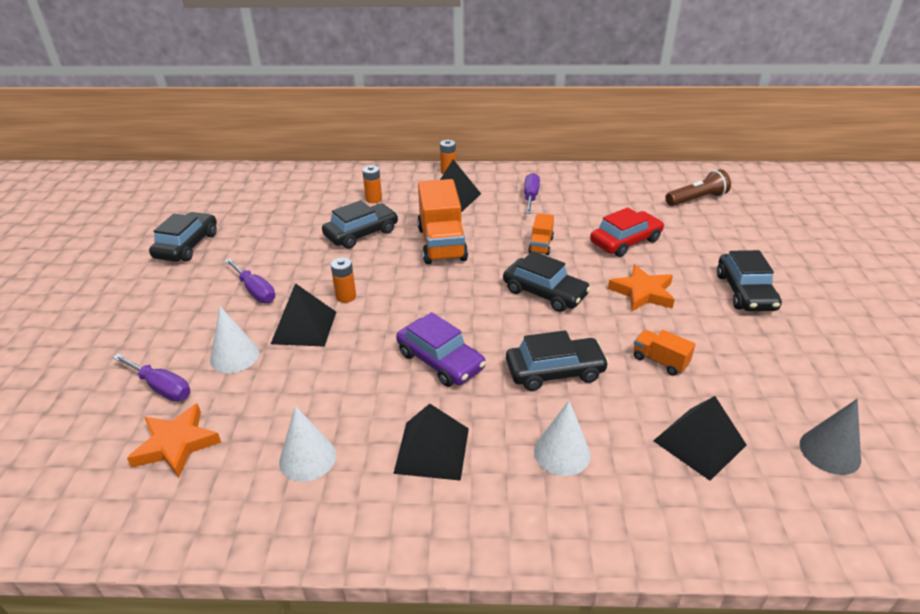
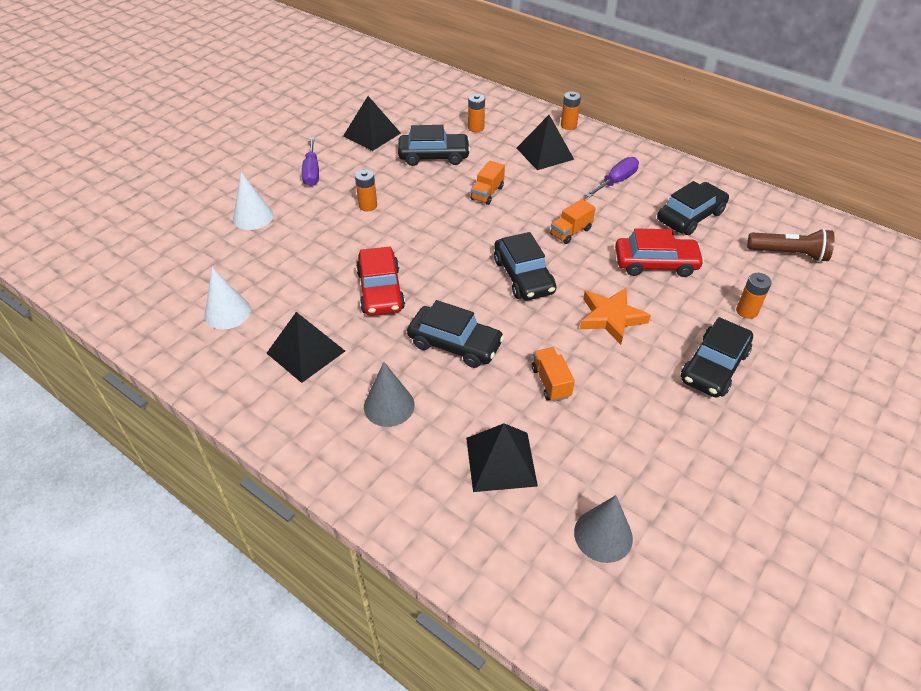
camera: 35 degrees right, 10 degrees up
purple screwdriver [113,354,190,401] -> none
orange star [127,403,221,478] -> none
black car [149,212,217,262] -> black car moved to [657,181,729,235]
black pyramid [271,283,336,347] -> black pyramid moved to [343,96,401,151]
purple car [396,312,486,387] -> red car [356,246,405,316]
orange truck [417,179,468,264] -> orange truck [470,161,505,205], size x0.49
white cone [534,401,591,476] -> grey cone [364,362,415,427]
none -> orange battery [736,273,772,319]

